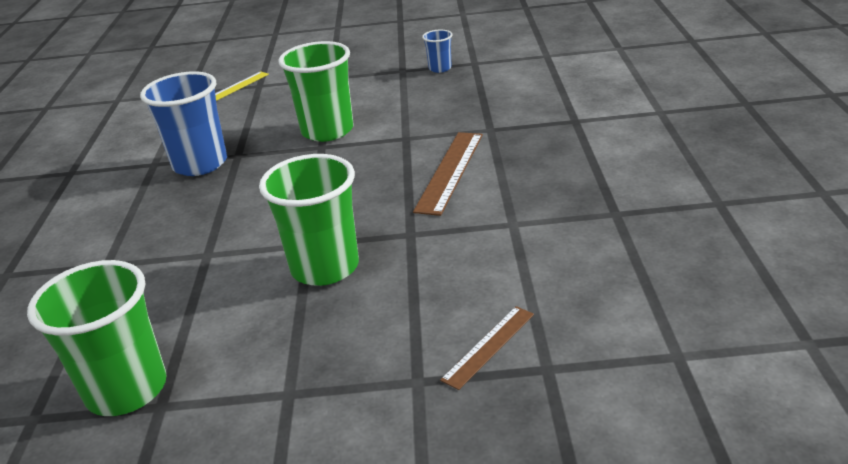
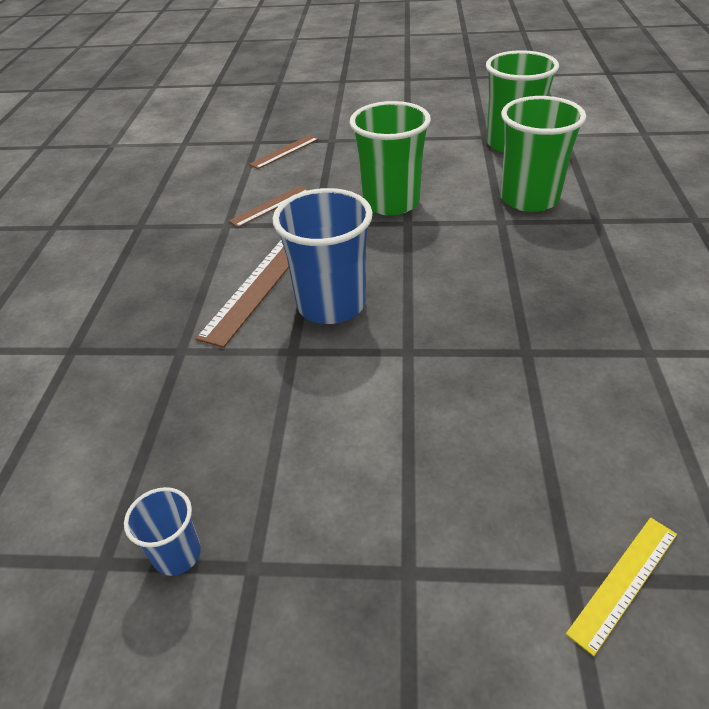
camera: 175 degrees left, 10 degrees up
blue cup [140,72,227,176] -> blue cup moved to [272,188,373,324]
green cup [278,41,354,142] -> green cup moved to [501,96,586,212]
none -> brown ruler [229,186,308,227]

